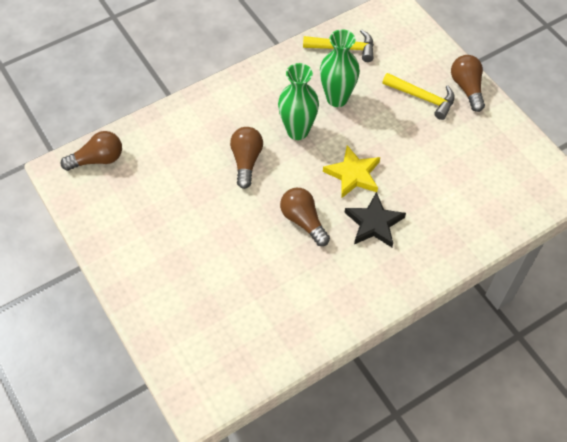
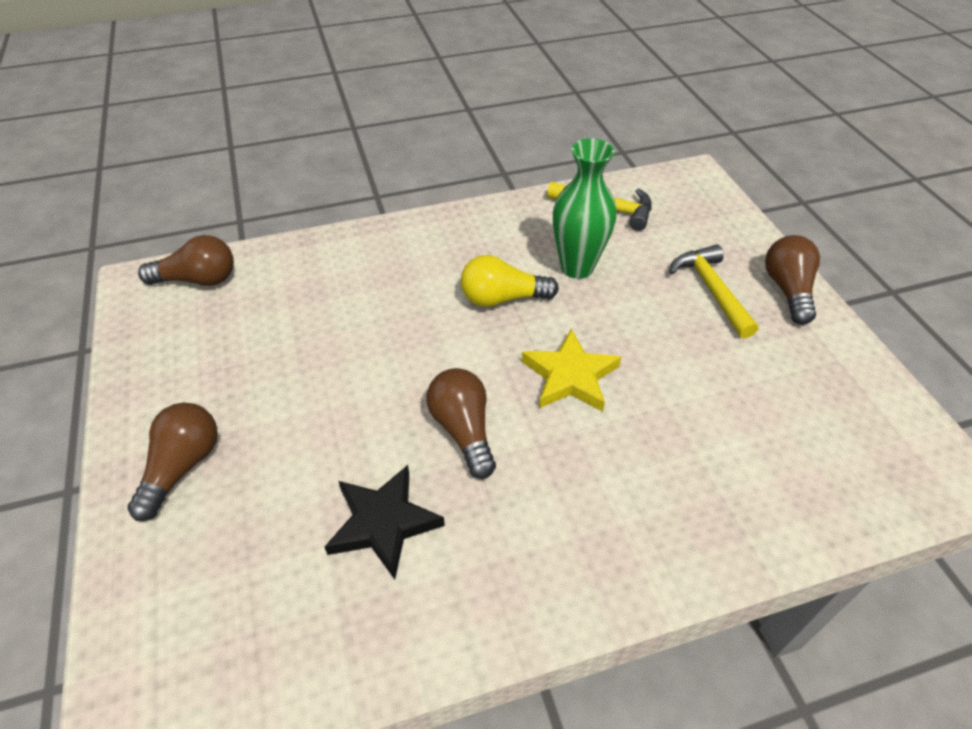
camera: 15 degrees right, 10 degrees down
brown light bulb [230,127,263,189] -> brown light bulb moved to [127,403,218,521]
green vase [278,63,319,140] -> yellow light bulb [461,255,559,307]
black star [345,192,406,247] -> black star moved to [325,465,445,580]
yellow hammer [382,73,455,120] -> yellow hammer turned 150 degrees counterclockwise [669,245,758,339]

